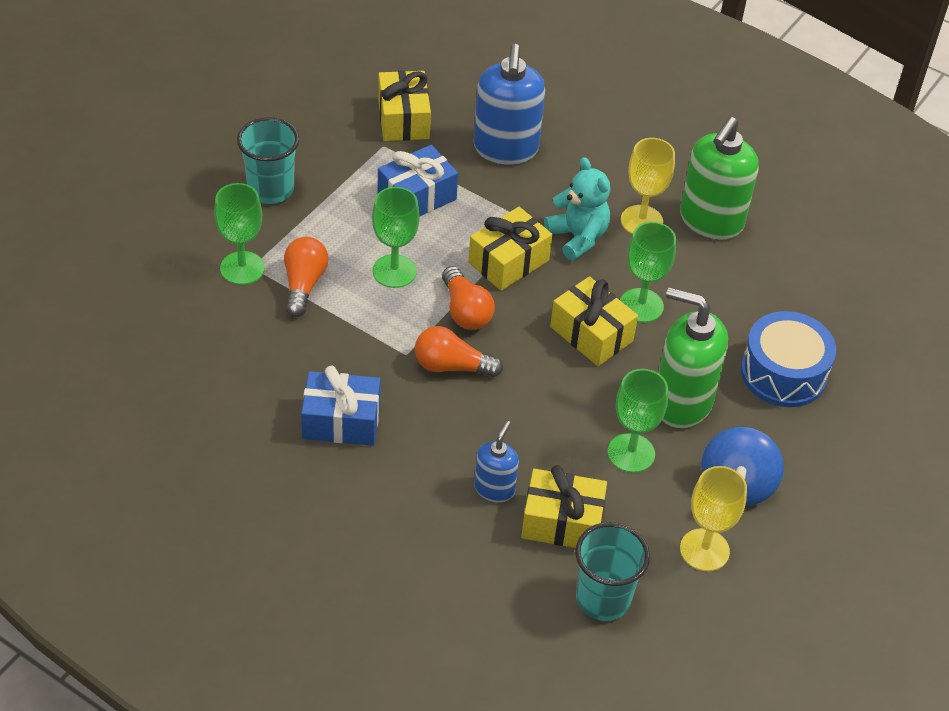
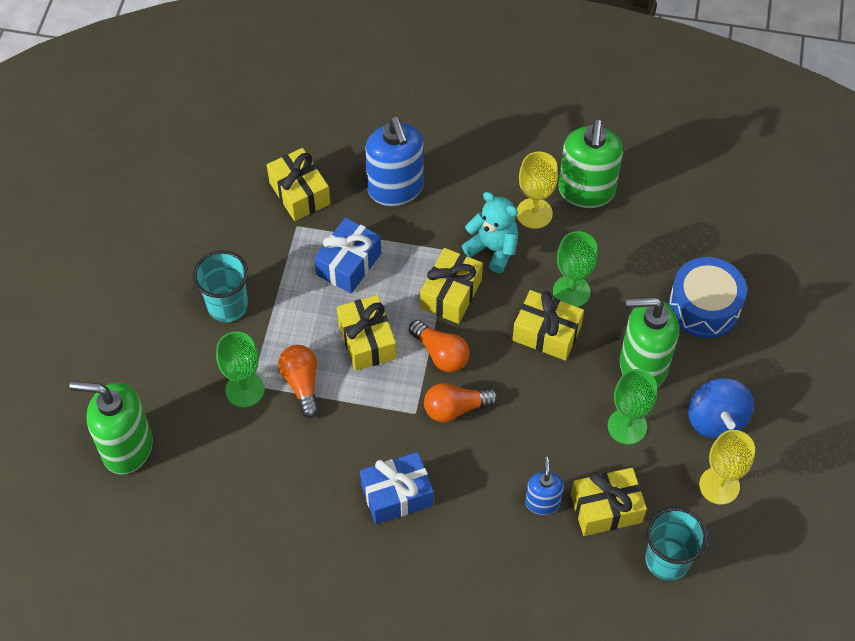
camera: 20 degrees left, 10 degrees up
green goblet [372,187,420,288] -> yellow gift [337,295,396,371]
none -> green soap dispenser [69,381,153,474]

